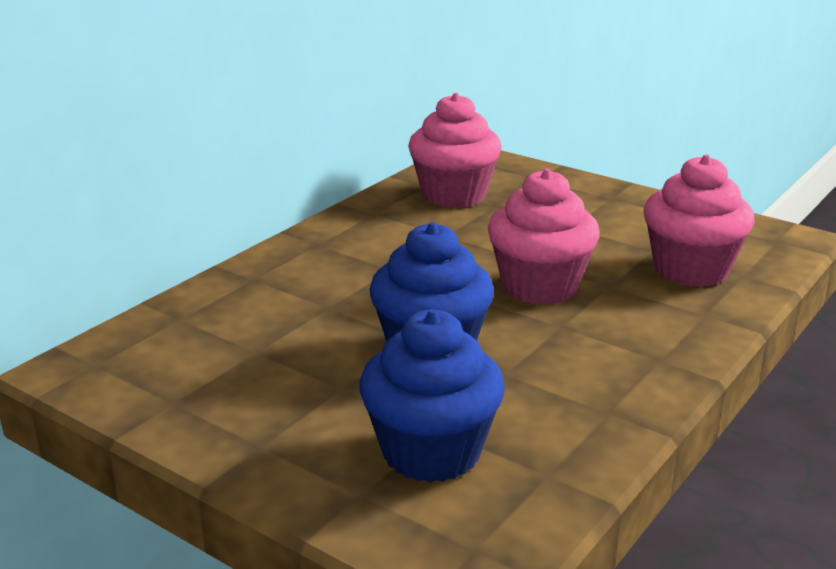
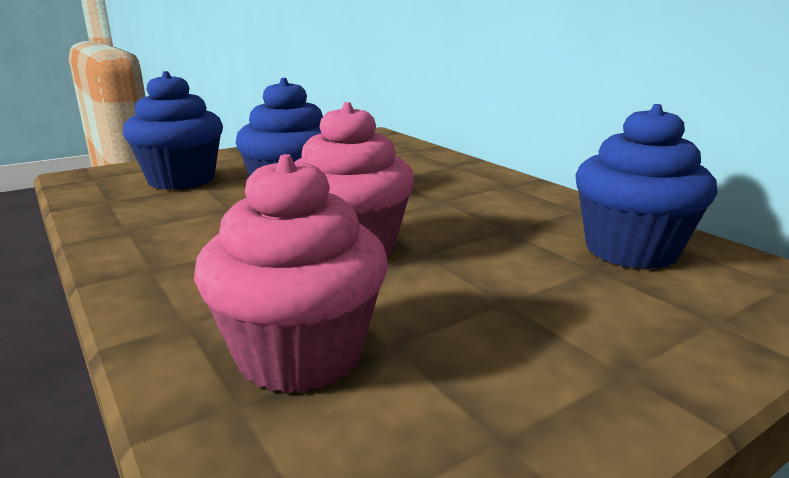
camera: 110 degrees right, 5 degrees down
pink cupcake [408,93,502,208] -> blue cupcake [575,104,717,270]

